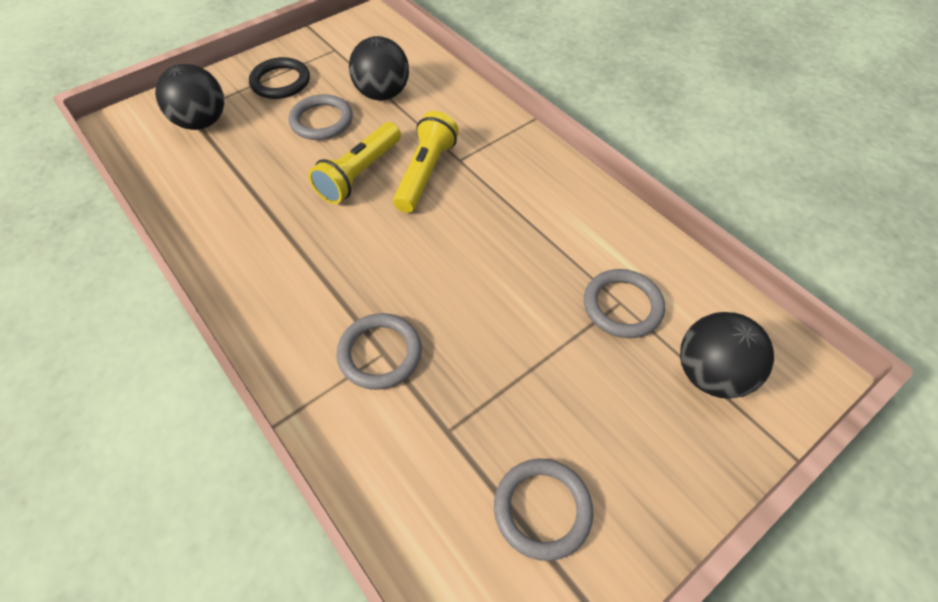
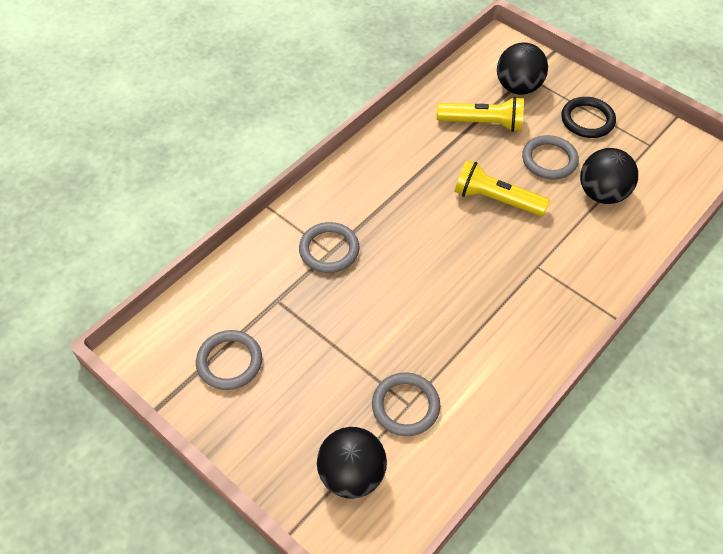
camera: 80 degrees right, 0 degrees up
yellow flashlight [393,111,459,213] -> yellow flashlight moved to [437,97,524,132]

